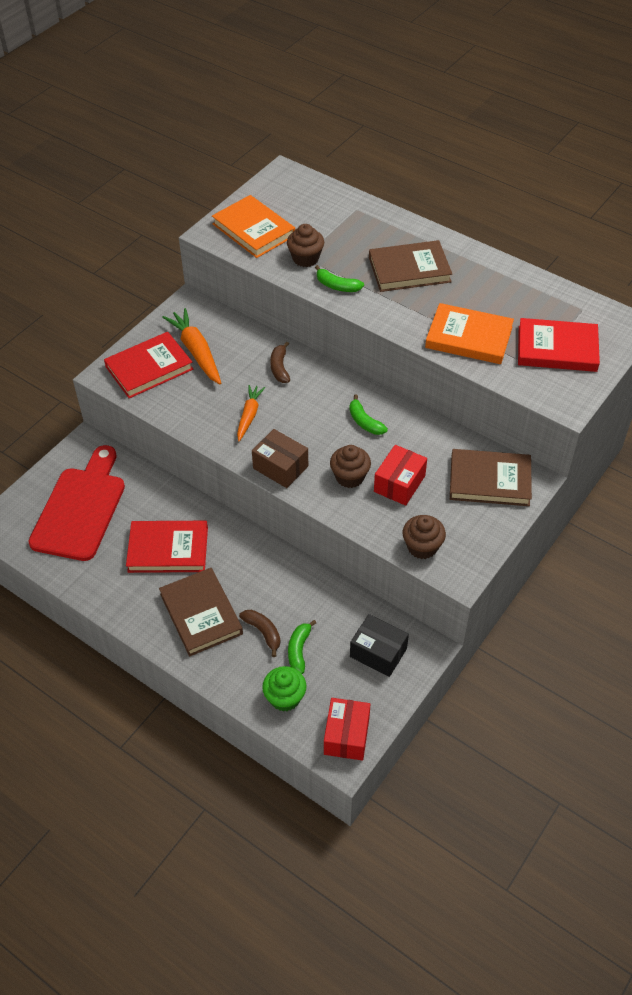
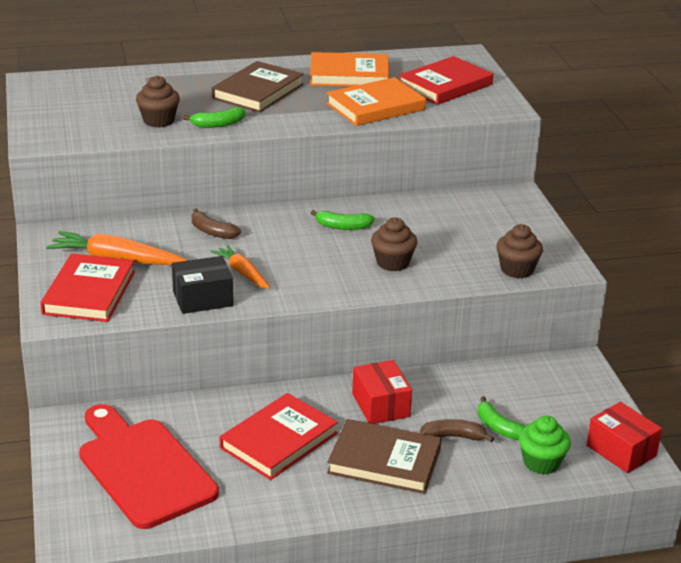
camera: 50 degrees left, 20 degrees down
orange book [212,195,295,258] -> orange book moved to [310,52,390,87]
brown box [252,429,308,488] -> none
black box [350,614,409,677] -> black box moved to [172,256,233,314]
red box [374,445,427,506] -> red box moved to [352,360,412,424]
brown book [450,449,532,506] -> none

